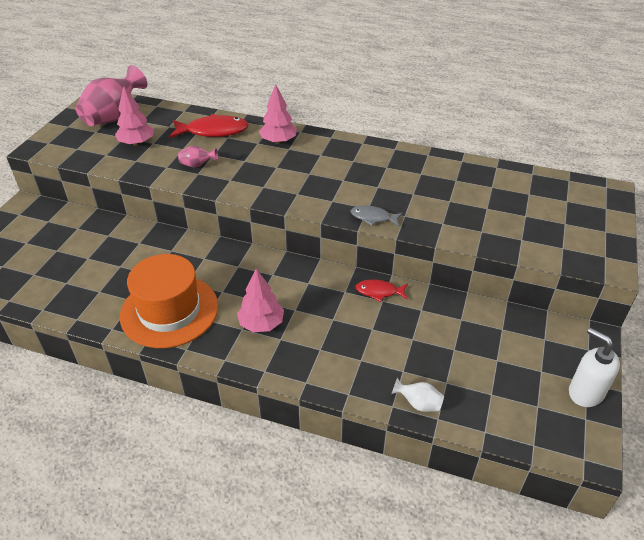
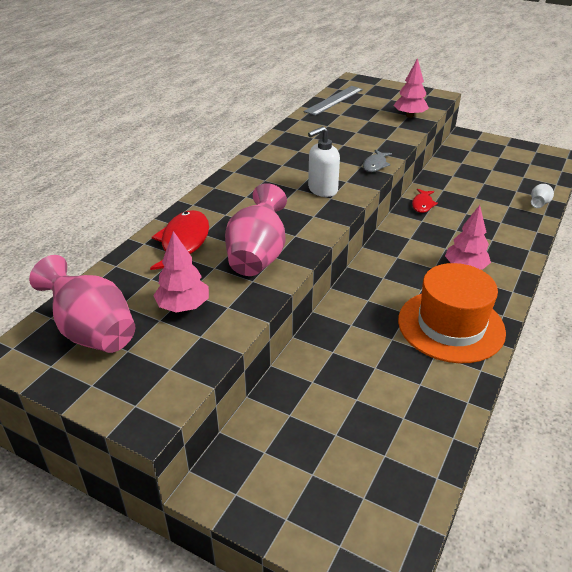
camera: 80 degrees left, 5 degrees down
pink vase [178,145,218,168] -> pink vase [225,183,287,276], size x2.17
pink tree [259,84,297,144] -> pink tree moved to [393,58,429,118]
white soap dispenser [569,328,620,407] -> white soap dispenser moved to [308,126,340,197]
none -> grey ruler [304,86,363,116]

